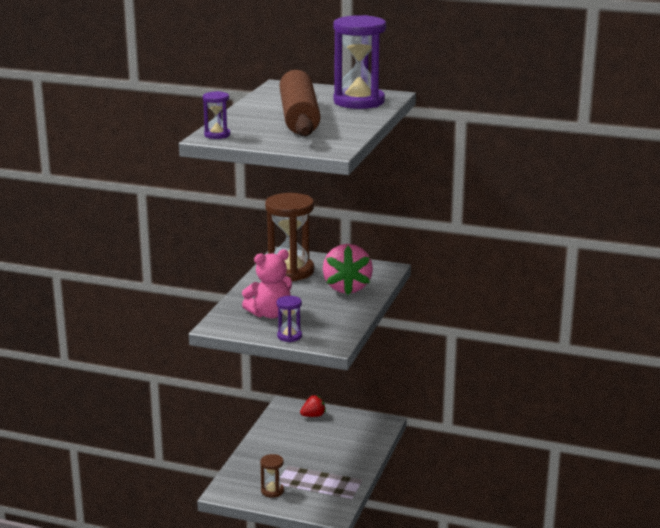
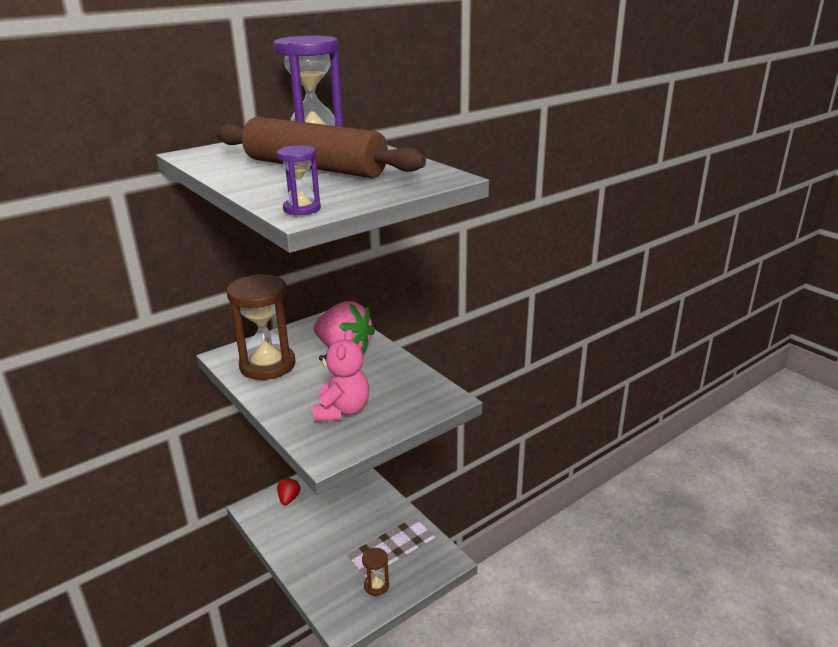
camera: 55 degrees left, 5 degrees up
purple hourglass [277,296,302,342] -> none

